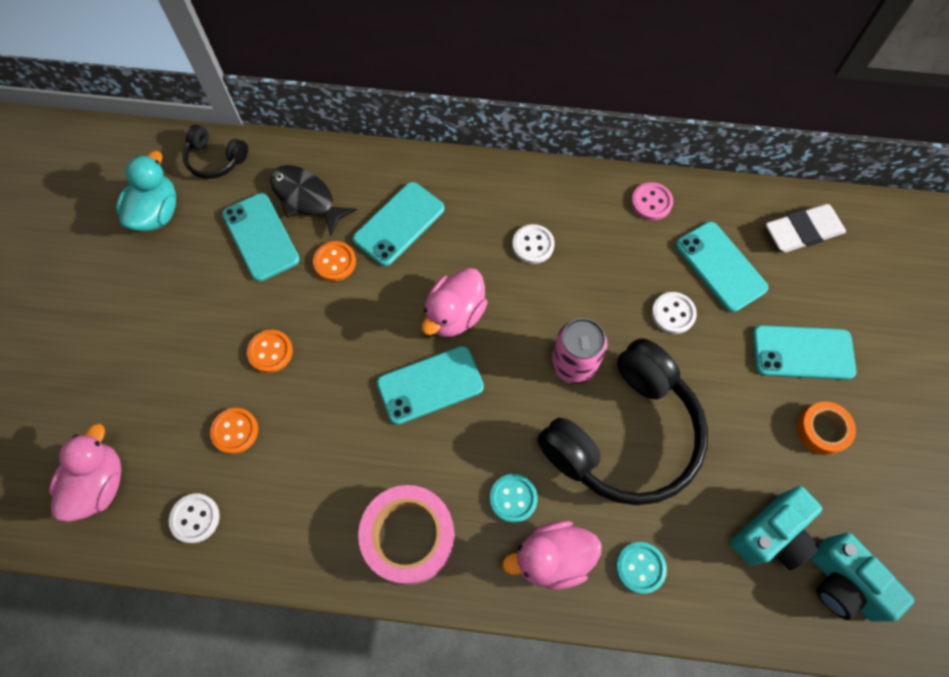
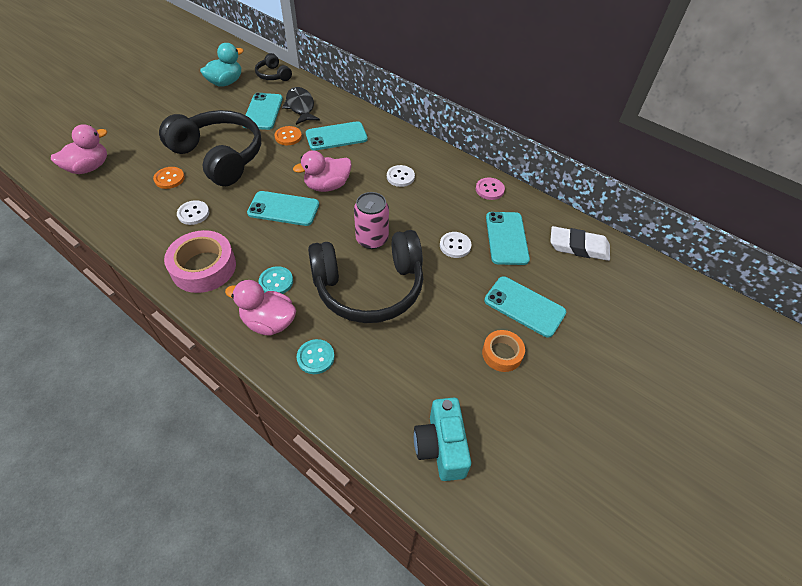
camera: 30 degrees right, 15 degrees down
white button [169,493,220,543] -> white button moved to [177,200,209,225]
orange button [247,330,293,373] -> black headphones [159,110,261,186]
turquoise camera [730,486,822,570] -> none

